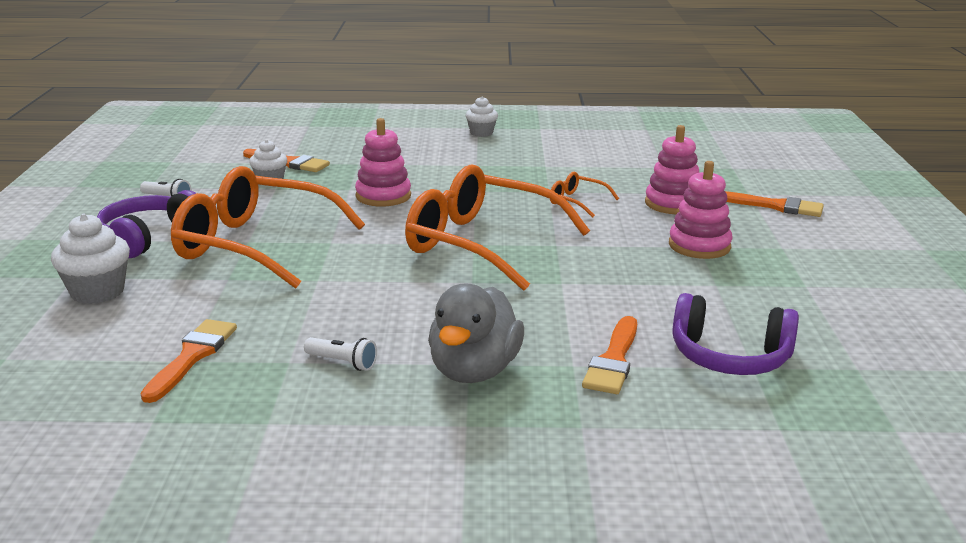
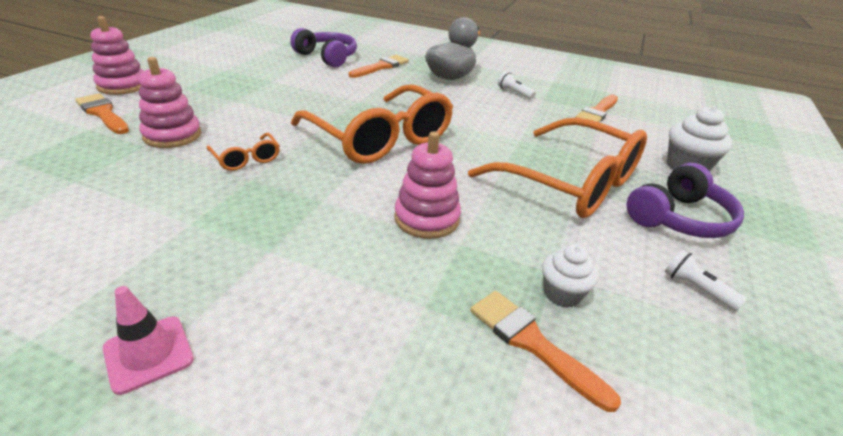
camera: 160 degrees left, 10 degrees up
white cupcake [466,96,498,137] -> pink traffic cone [103,286,194,395]
pink stacking toy [669,161,732,259] -> pink stacking toy moved to [90,16,143,95]

